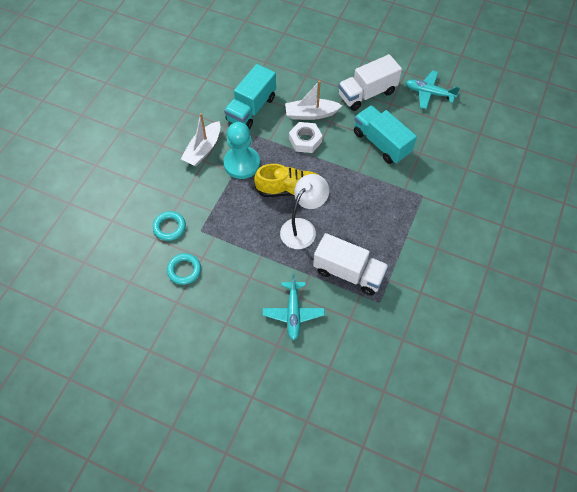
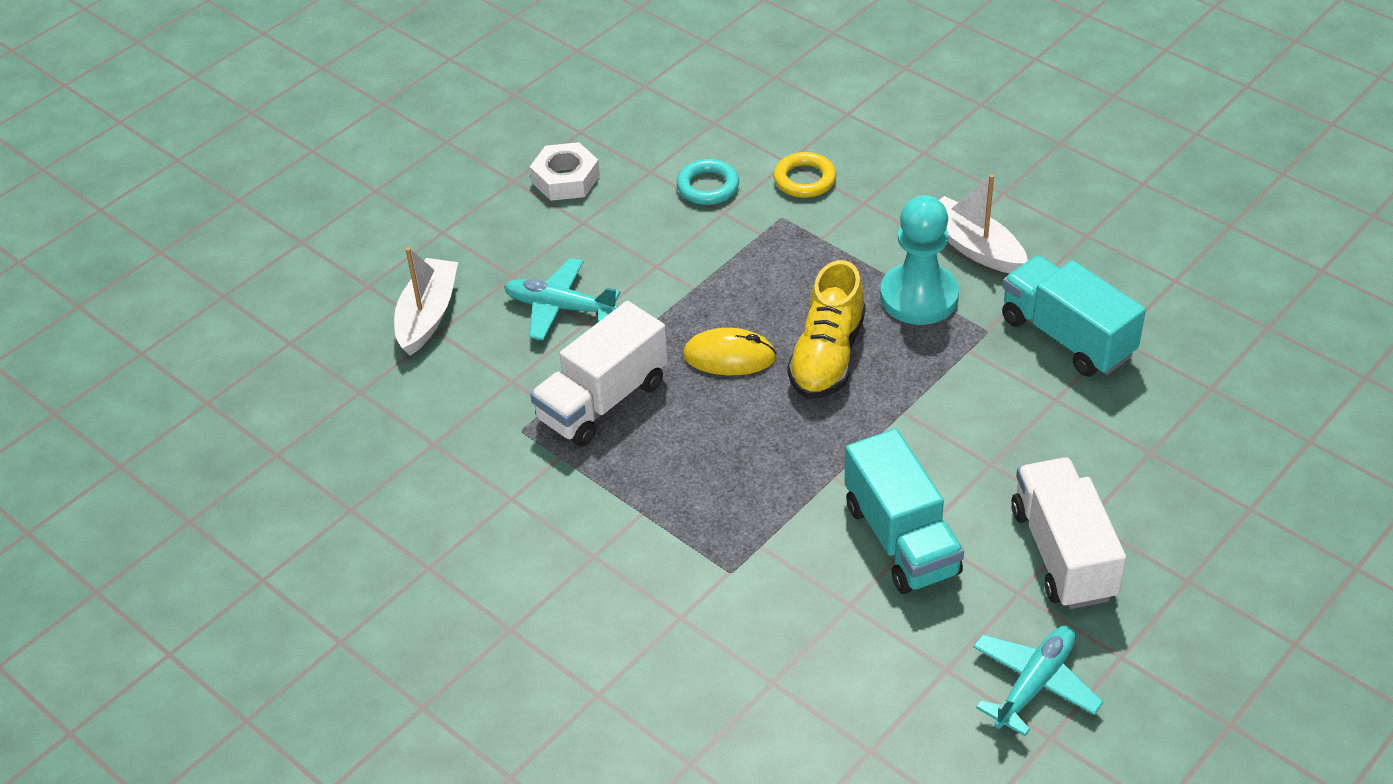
camera: 110 degrees right, 15 degrees down
turquoise ring [153,211,186,241] -> yellow ring [774,152,836,198]
white lamp [280,174,329,249] -> yellow mouse [683,328,777,375]
white boat [285,81,343,120] -> white boat moved to [394,247,458,356]
white nut [289,122,323,153] -> white nut moved to [530,142,600,201]
turquoise truck [354,105,417,164] -> turquoise truck turned 90 degrees clockwise [844,429,964,594]

